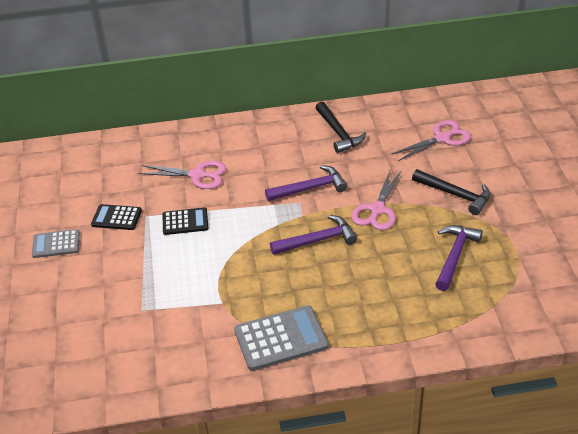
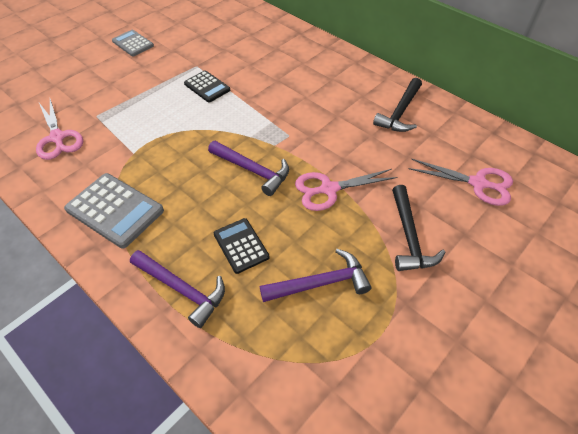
camera: 50 degrees right, 10 degrees up
black calculator [91,204,142,230] -> black calculator moved to [214,218,269,274]
pink scissors [138,161,226,189] -> pink scissors moved to [36,99,83,160]
purple hammer [265,165,347,201] -> purple hammer moved to [130,250,225,328]

